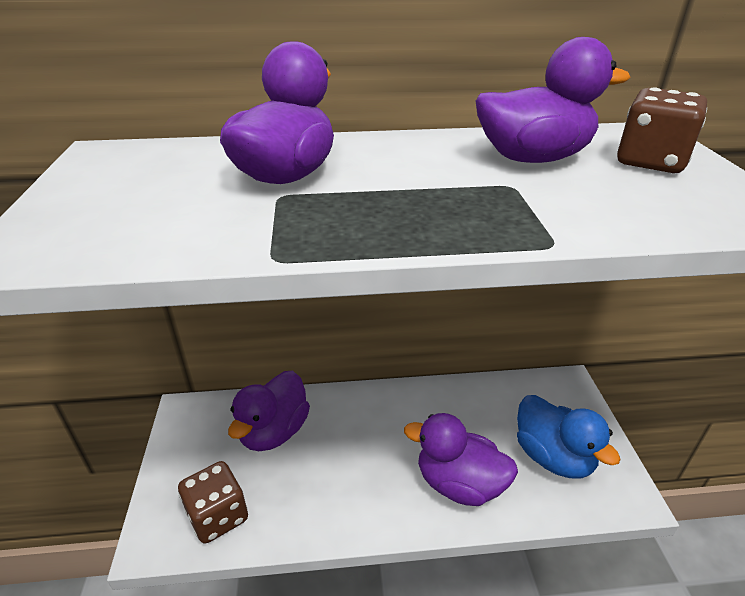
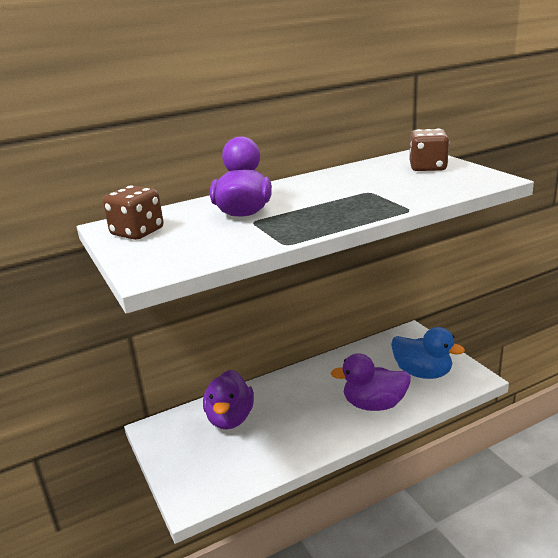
camera: 20 degrees left, 10 degrees down
brown dice [178,461,248,544] -> brown dice moved to [103,185,163,240]
purple duck [476,37,631,163] -> none

